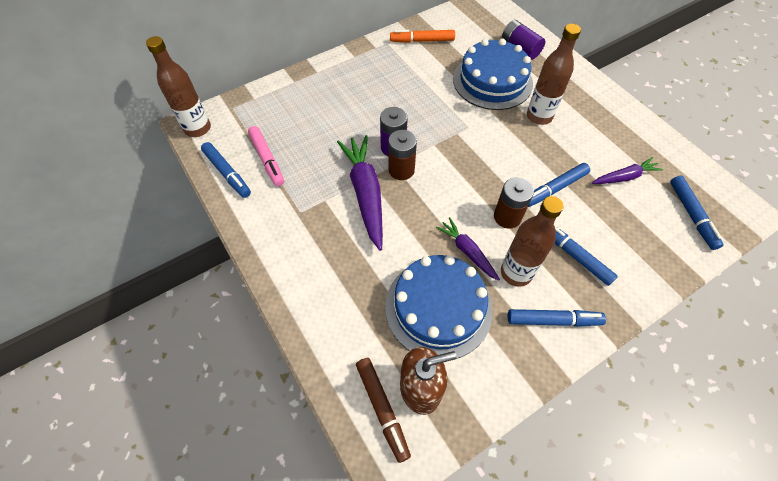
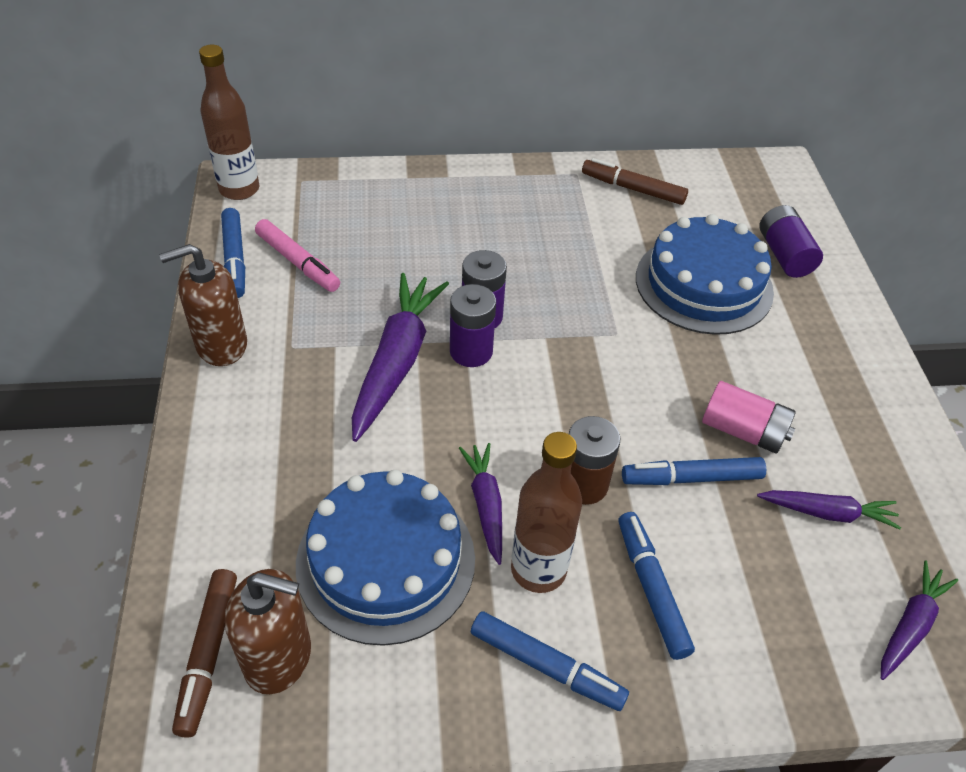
camera: 25 degrees right, 10 degrees down
pink marker [248,126,284,186] -> pink marker turned 45 degrees counterclockwise [255,219,340,292]
brown battery [388,130,417,180] -> purple battery [450,284,496,367]
orange marker [390,30,455,43] -> brown marker [582,158,688,205]
brown bottle [527,24,581,125] -> none
blue marker [670,176,724,250] -> purple carrot [881,560,958,680]
none -> brown soap dispenser [159,244,247,366]
none -> pink battery [702,381,796,453]

